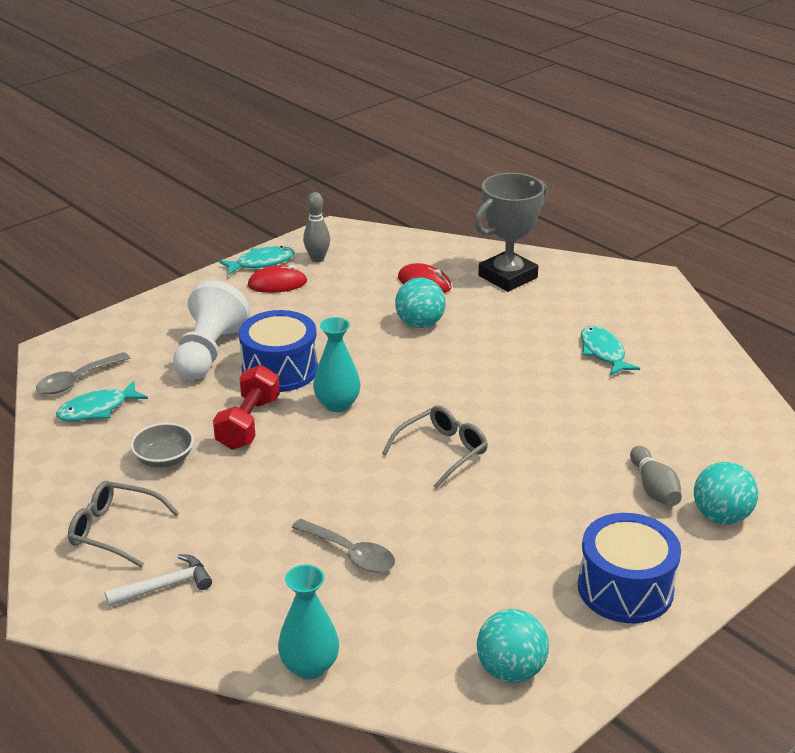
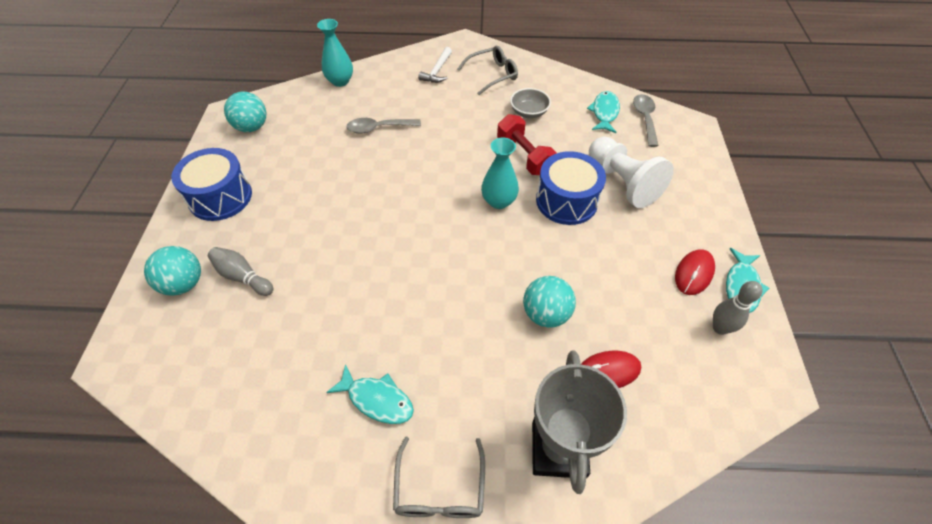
camera: 135 degrees right, 20 degrees up
grey glasses [382,405,488,489] -> grey glasses moved to [393,437,485,518]

